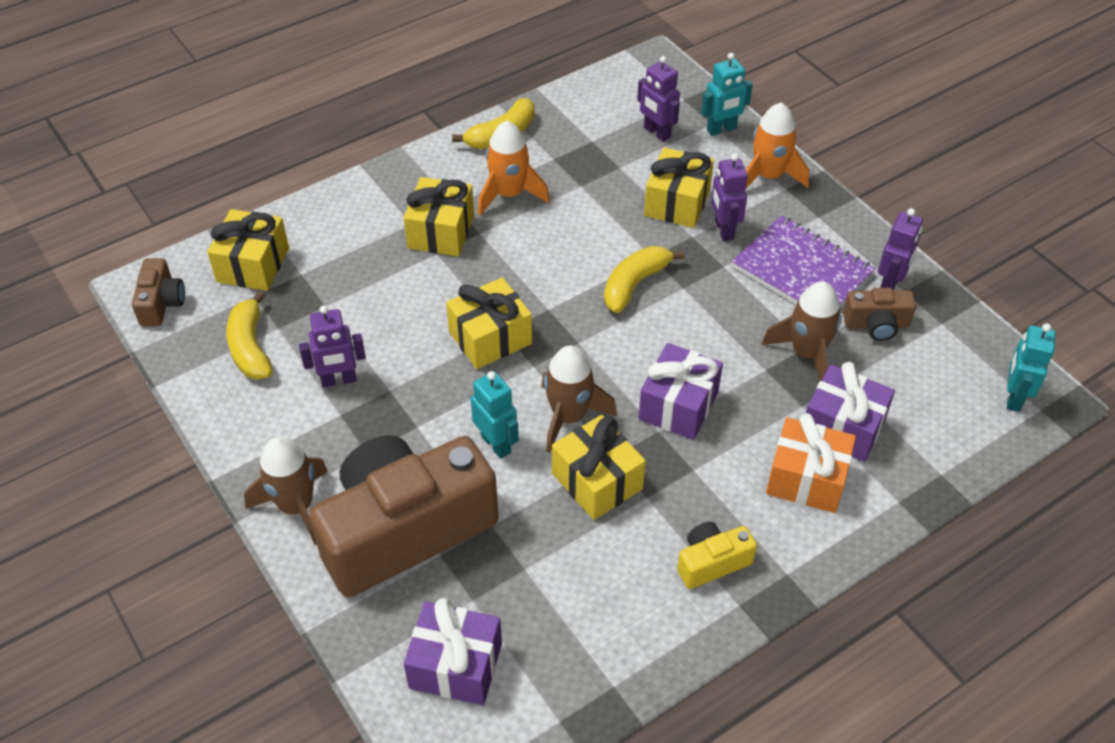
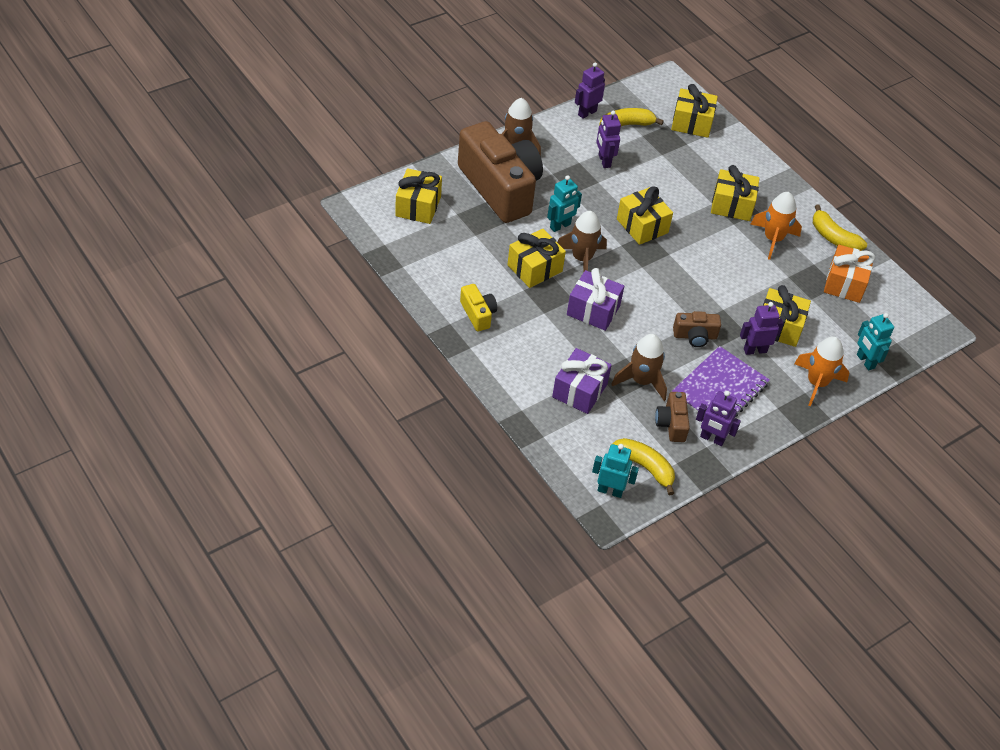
camera: 85 degrees right, 0 degrees up
brown camera [132,258,185,326] -> brown camera moved to [673,311,721,347]
purple gift [404,598,502,705] -> yellow gift [395,168,442,224]
yellow banana [604,246,685,313] -> yellow banana moved to [610,438,675,495]
purple robot [637,56,680,142] -> purple robot moved to [575,62,605,119]
orange gift [766,413,856,513] -> orange gift moved to [824,245,875,303]

